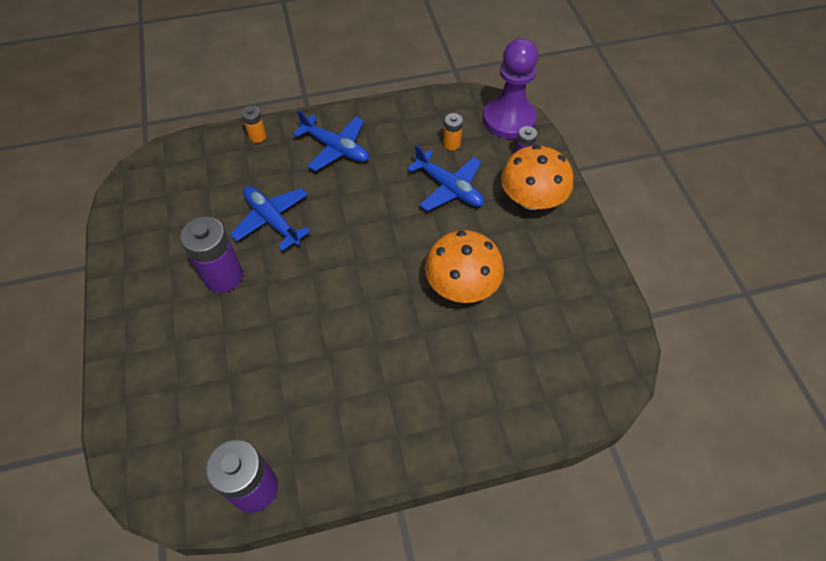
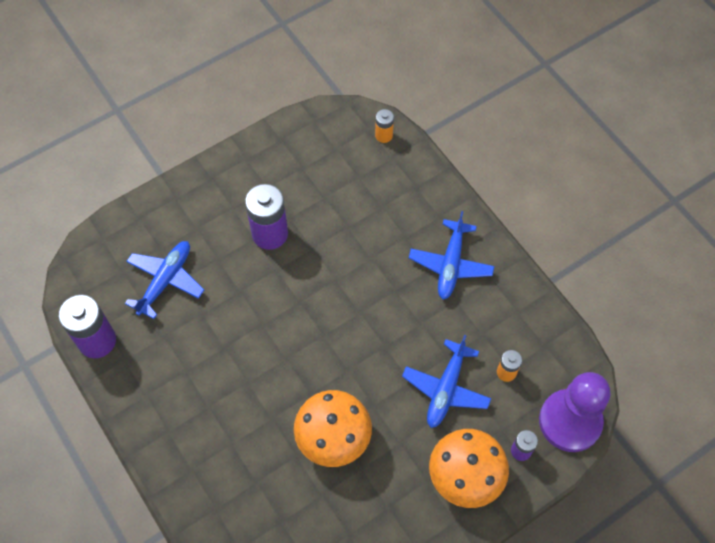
camera: 70 degrees right, 5 degrees up
blue plane [230,186,311,251] -> blue plane moved to [125,241,204,319]
orange battery [241,106,266,143] -> orange battery moved to [375,109,394,143]

